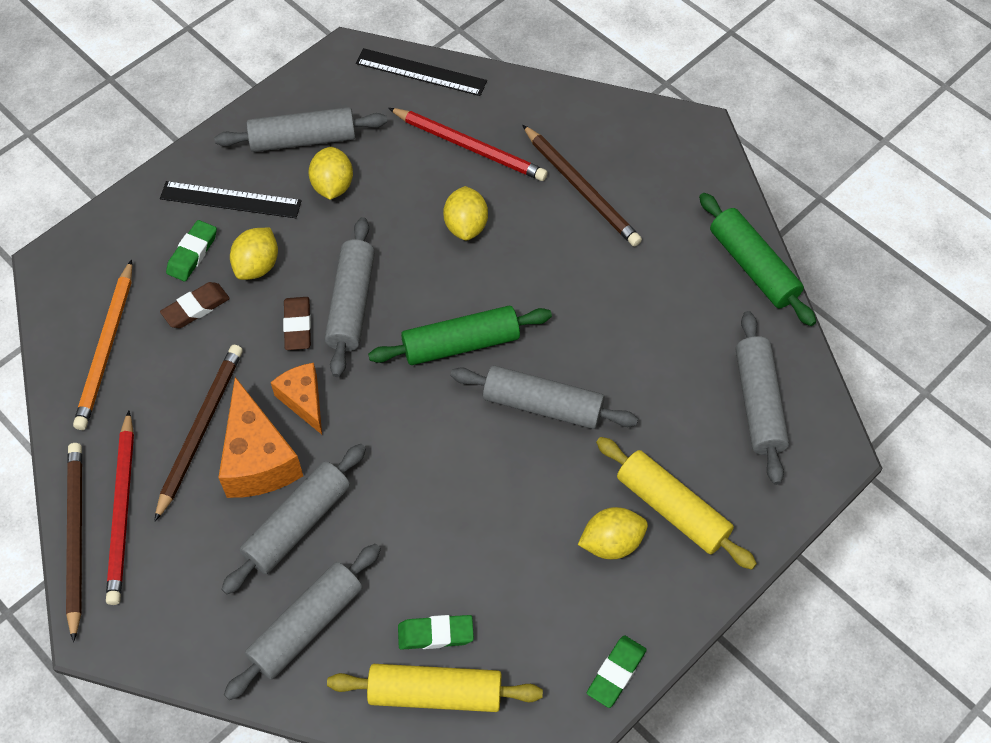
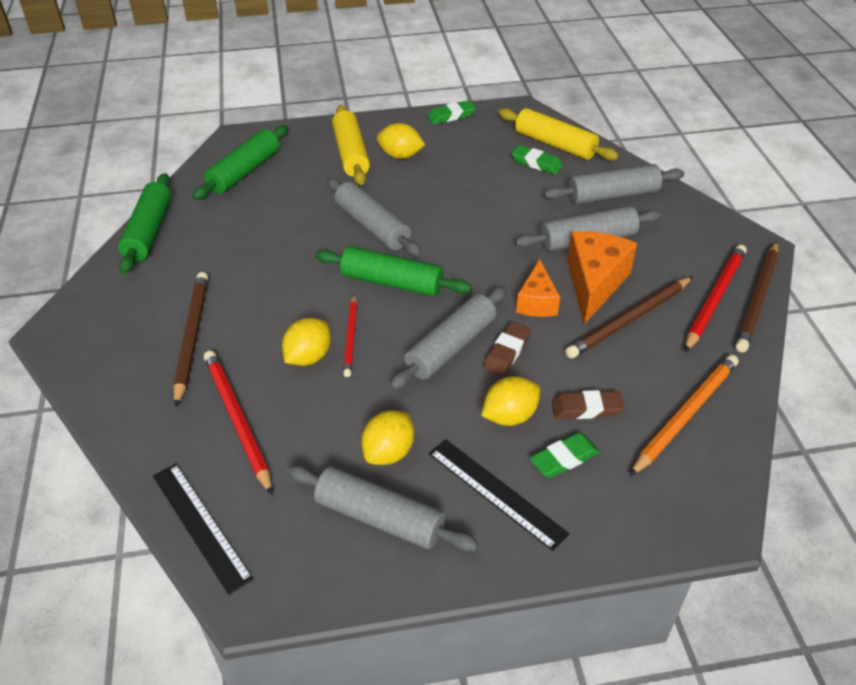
camera: 145 degrees left, 15 degrees down
grey rolling pin [736,311,789,485] -> green rolling pin [192,125,289,200]
none -> red pencil [343,294,357,377]

